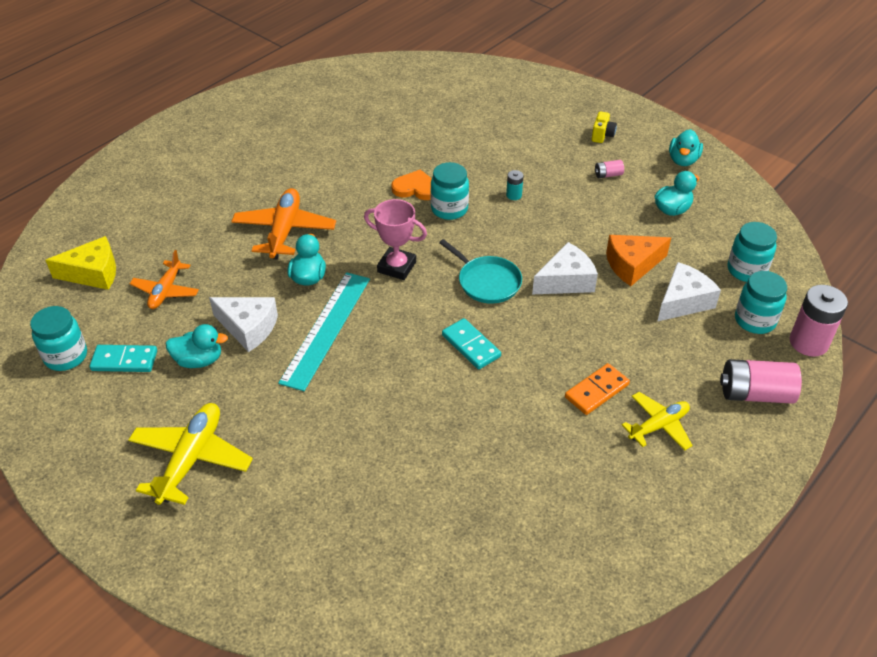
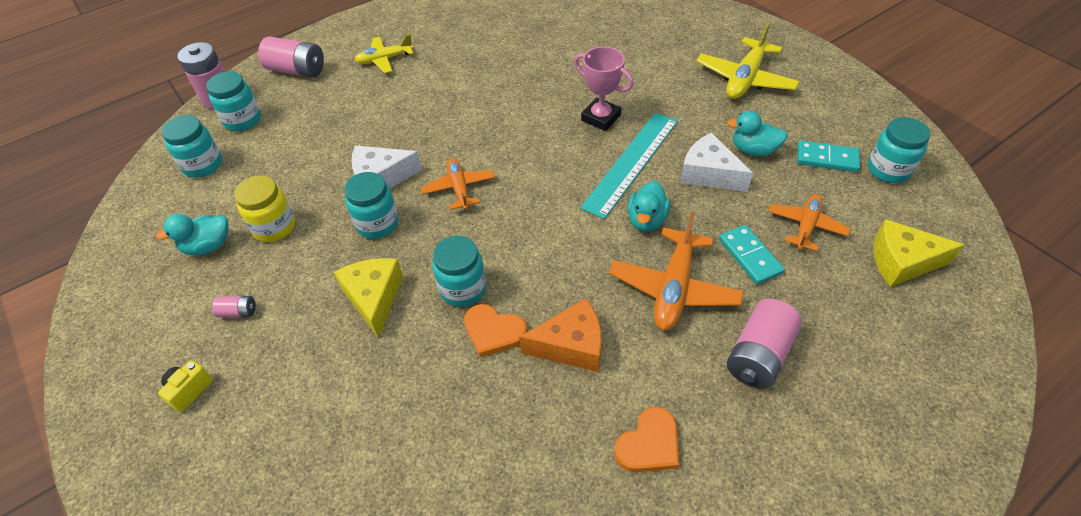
camera: 165 degrees left, 5 degrees up
pink trophy [364,199,427,280] -> pink trophy moved to [574,47,633,131]
turquoise pan [439,239,522,304] -> orange plane [421,158,495,210]
turquoise domino [442,318,501,369] -> turquoise domino moved to [719,225,785,285]
turquoise battery [506,170,524,200] -> yellow cheese [334,258,403,338]
orange domino [565,363,630,415] -> none
orange cheese [606,235,671,286] -> orange cheese moved to [519,298,602,372]
white cheese [657,262,721,322] -> none
turquoise duck [669,129,703,166] -> none
none -> yellow jar [234,175,295,242]
none -> turquoise jar [344,172,399,239]
none -> orange heart [614,407,679,472]
none -> pink battery [727,299,802,389]

